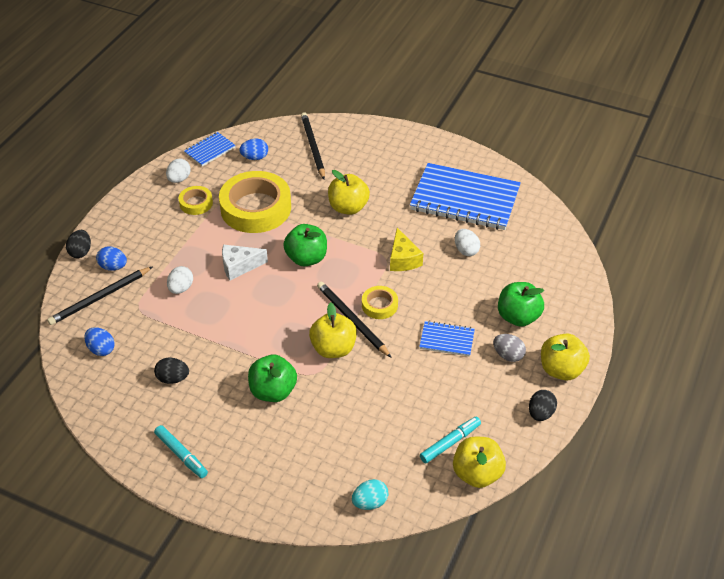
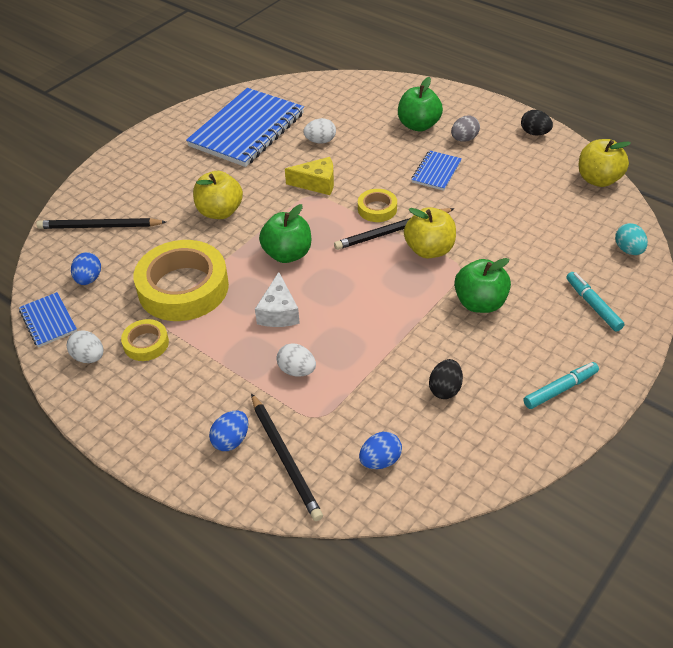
camera: 75 degrees left, 0 degrees up
black egg [66,230,91,258] -> none
turquoise marker [420,417,481,463] -> turquoise marker moved to [566,272,625,332]
yellow apple [541,334,590,380] -> none

